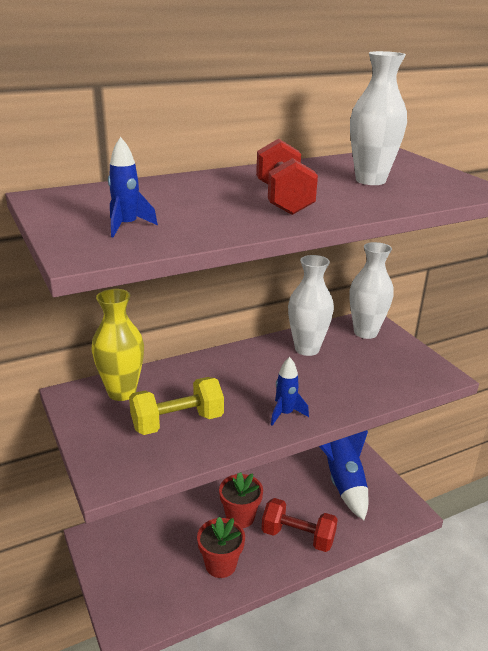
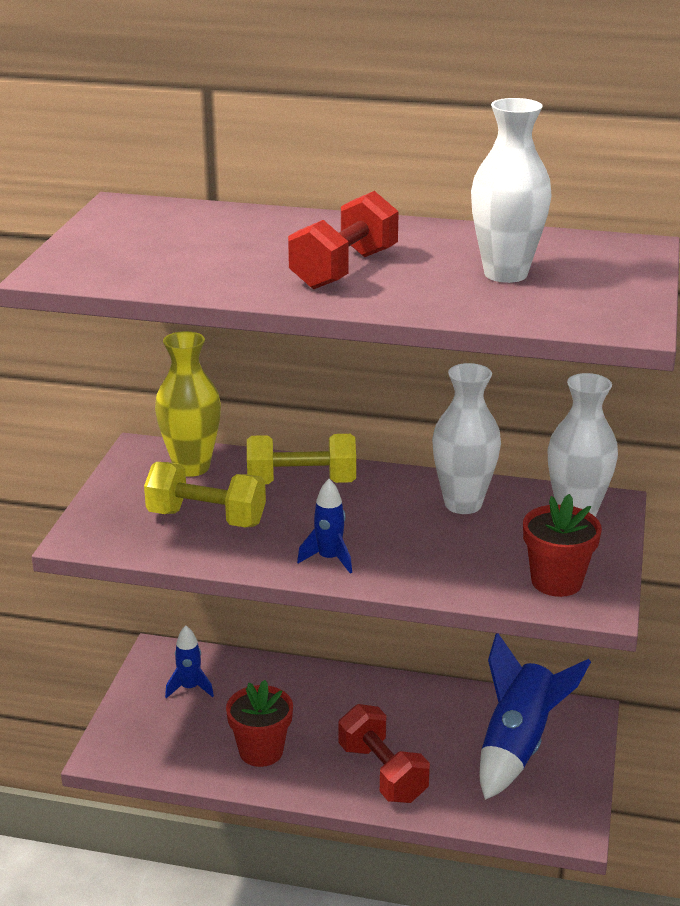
camera: 40 degrees right, 0 degrees up
blue rocket [108,137,158,237] -> blue rocket moved to [165,626,214,698]
red flower pot [219,472,263,528] -> red flower pot moved to [523,494,602,597]
none -> yellow dumbbell [247,434,356,484]

